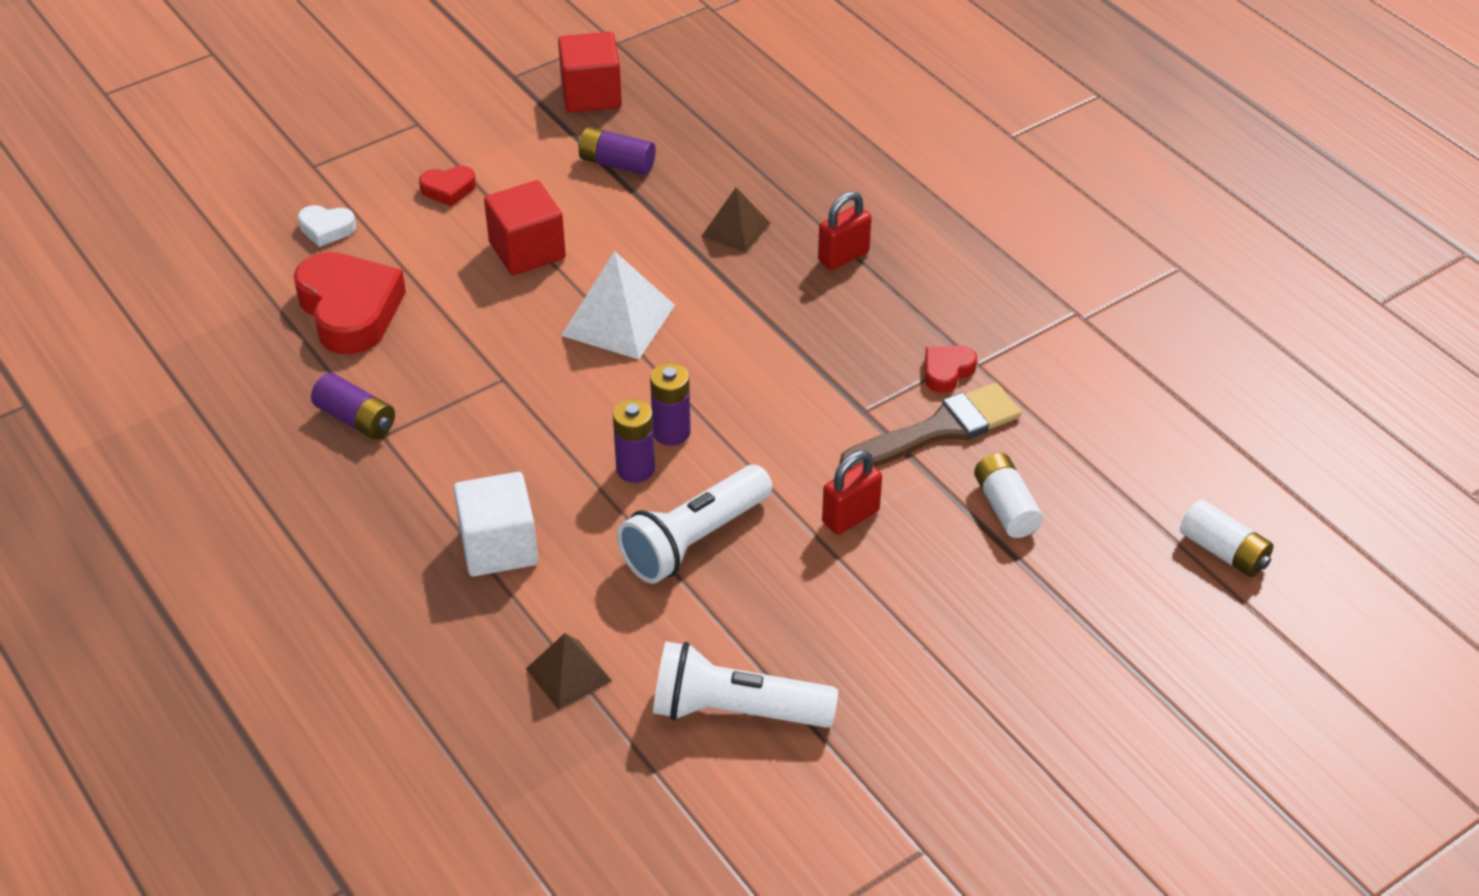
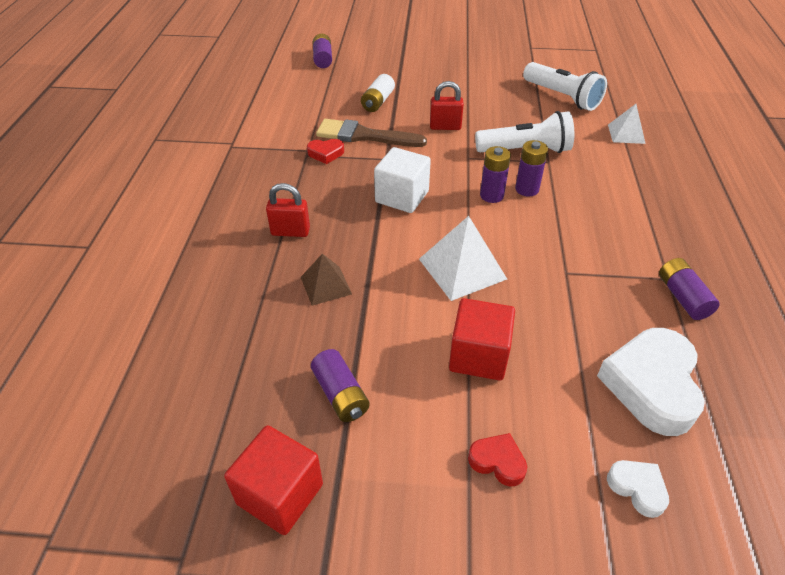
camera: 140 degrees left, 0 degrees up
red heart [293,252,406,355] -> white heart [597,328,705,436]
white cube [453,472,538,576] -> white cube moved to [374,147,431,213]
brown pyramid [526,633,612,710] -> white pyramid [608,104,646,144]
white battery [1180,500,1274,577] -> purple battery [313,34,332,68]

